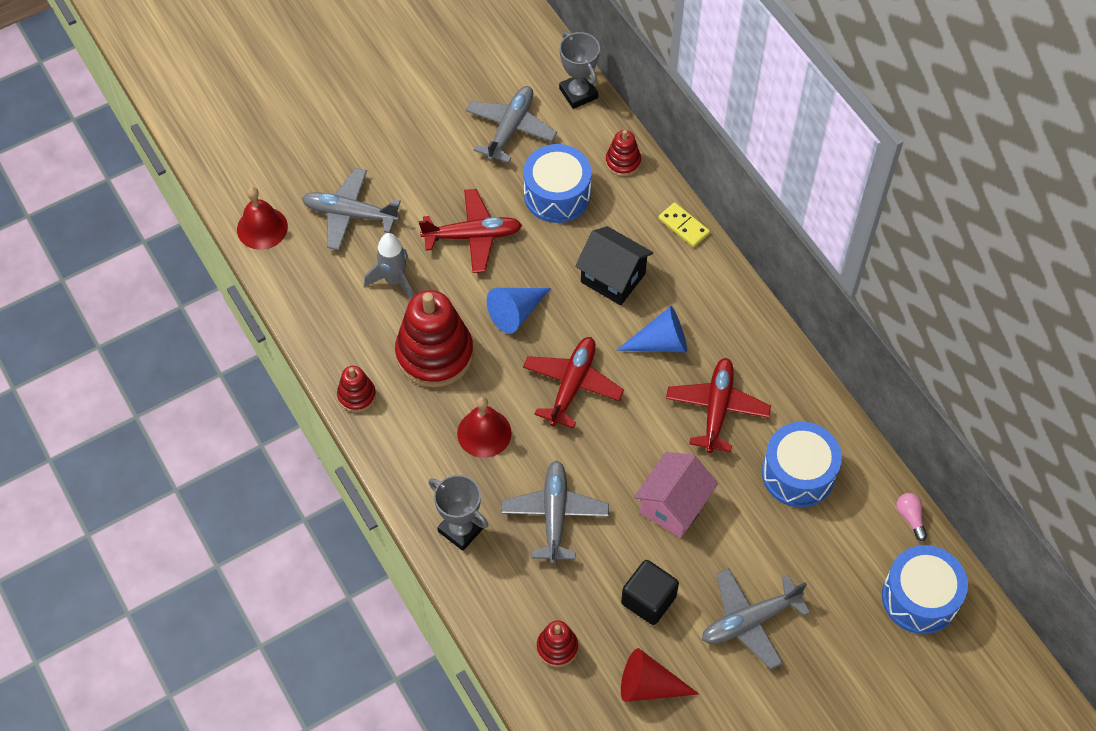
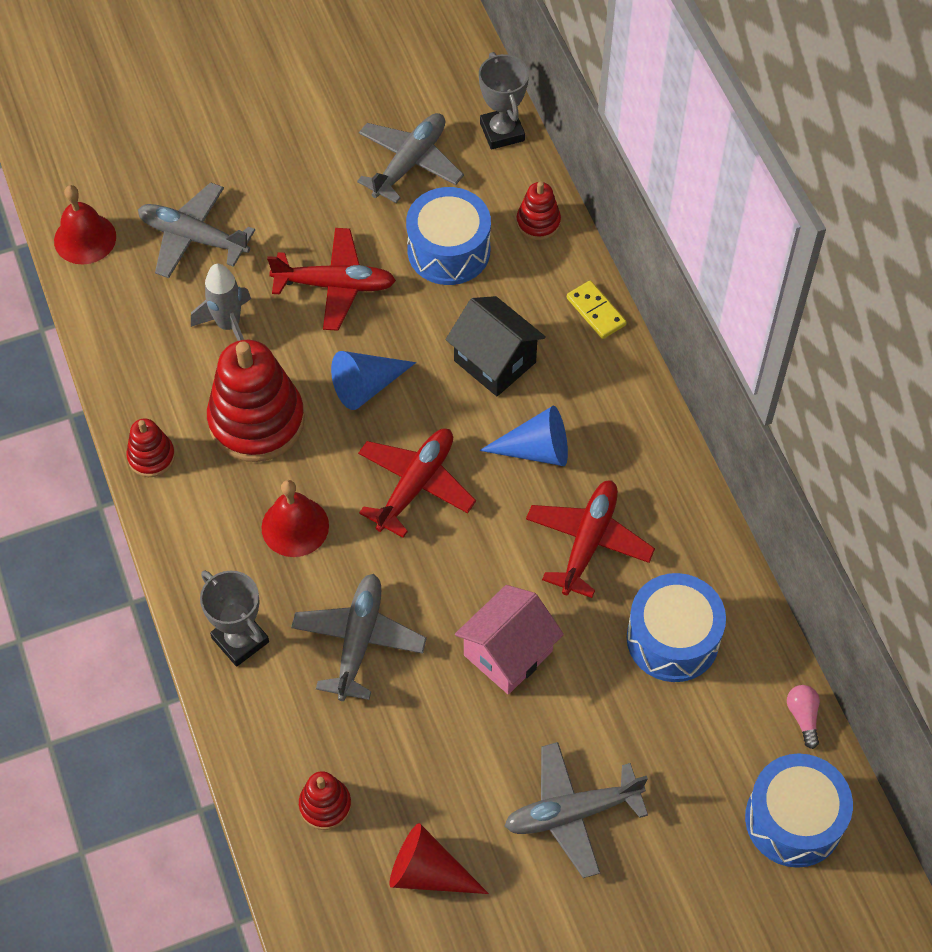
camera: 10 degrees right, 0 degrees up
black cube [621,560,679,625] -> none

